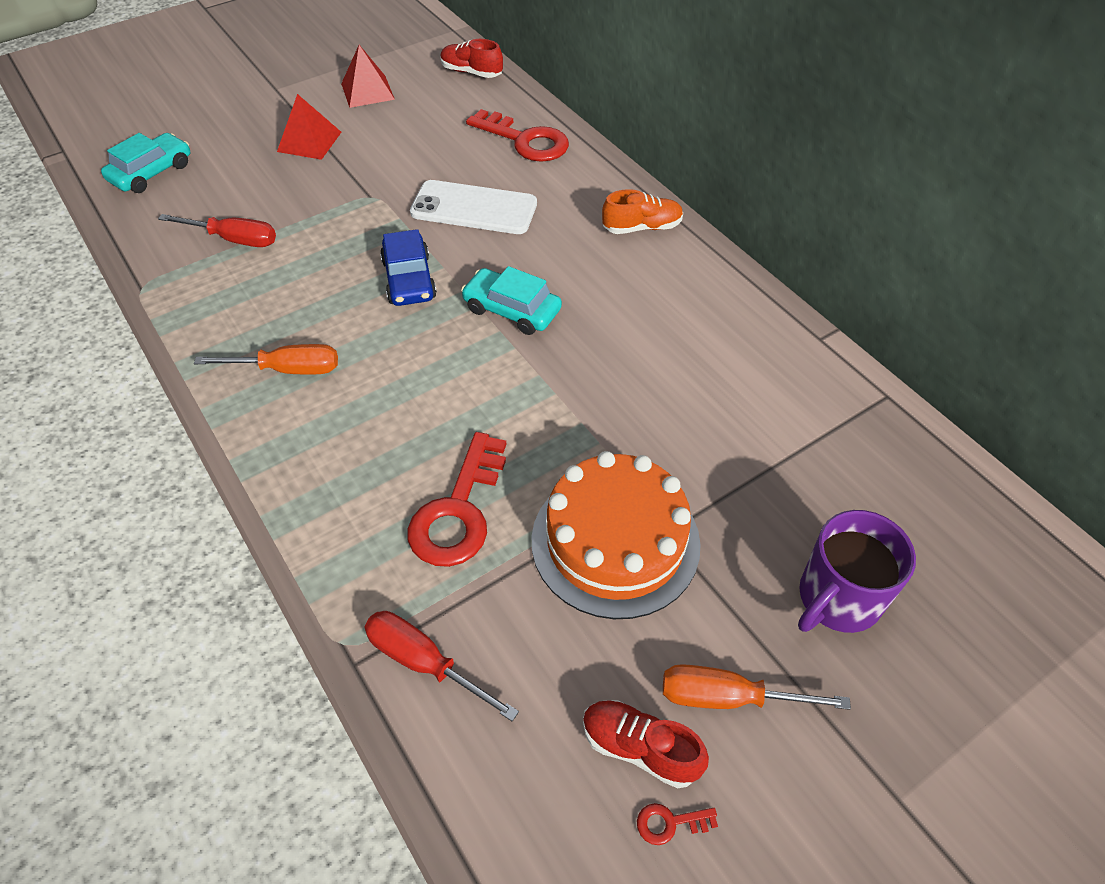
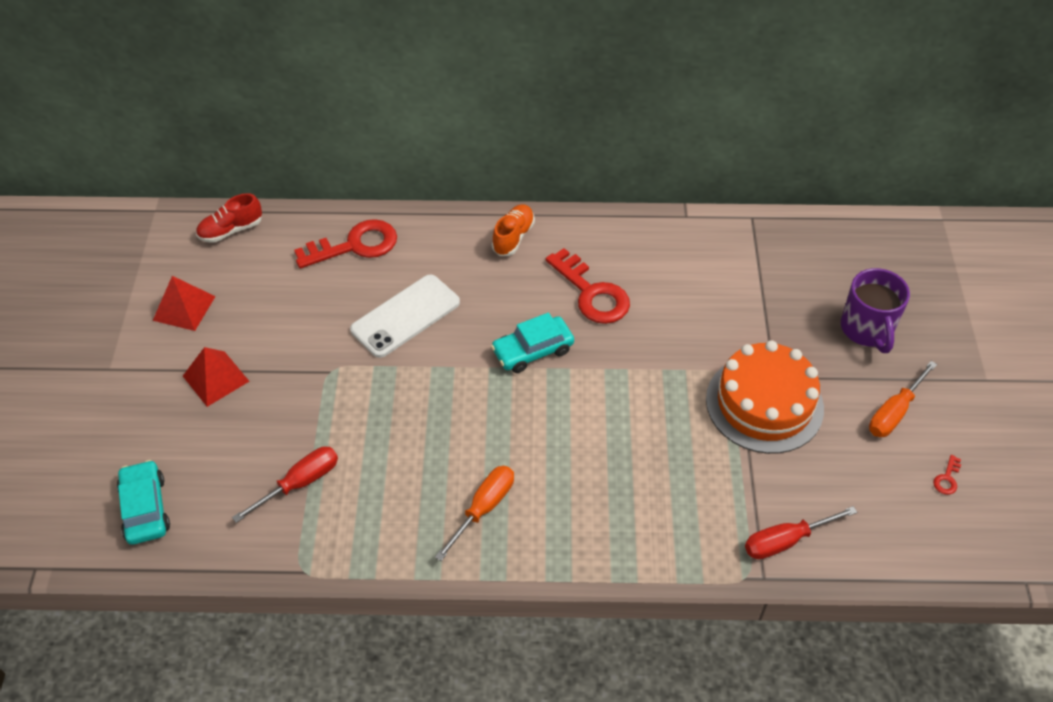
camera: 55 degrees left, 0 degrees up
blue car [380,229,437,306] -> none
red key [407,432,506,567] -> red key moved to [546,248,630,324]
red shoe [583,700,709,788] -> none

